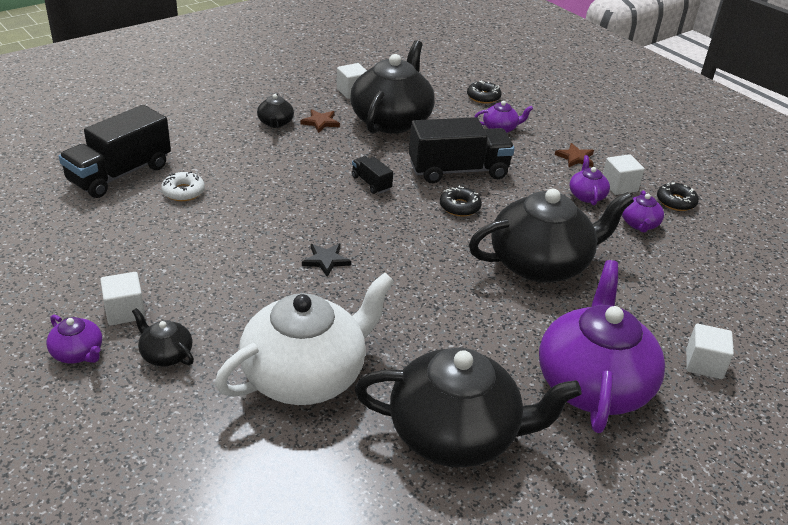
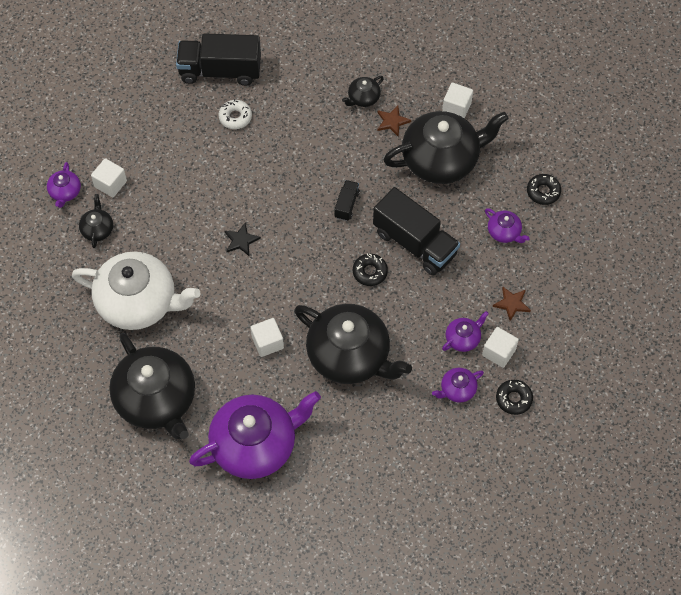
camera: 55 degrees right, 25 degrees up
white cube [686,324,734,379] -> white cube moved to [250,318,284,357]

